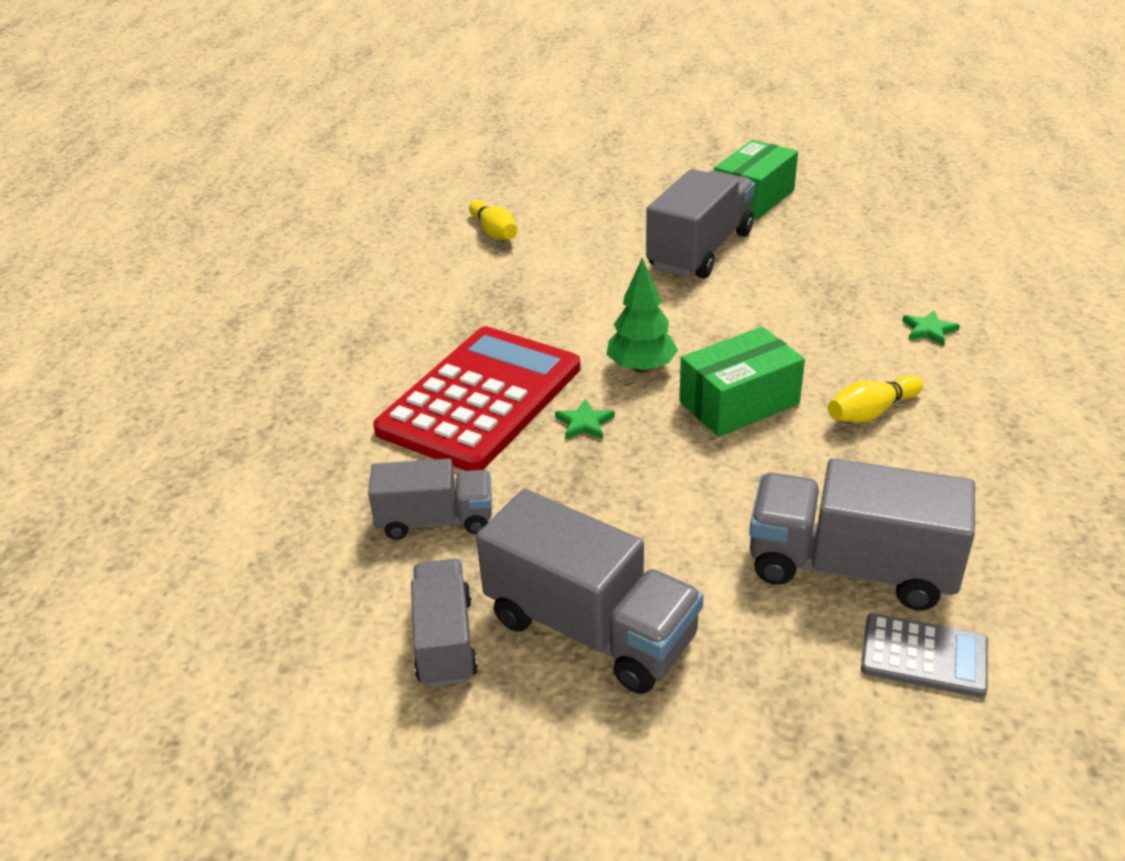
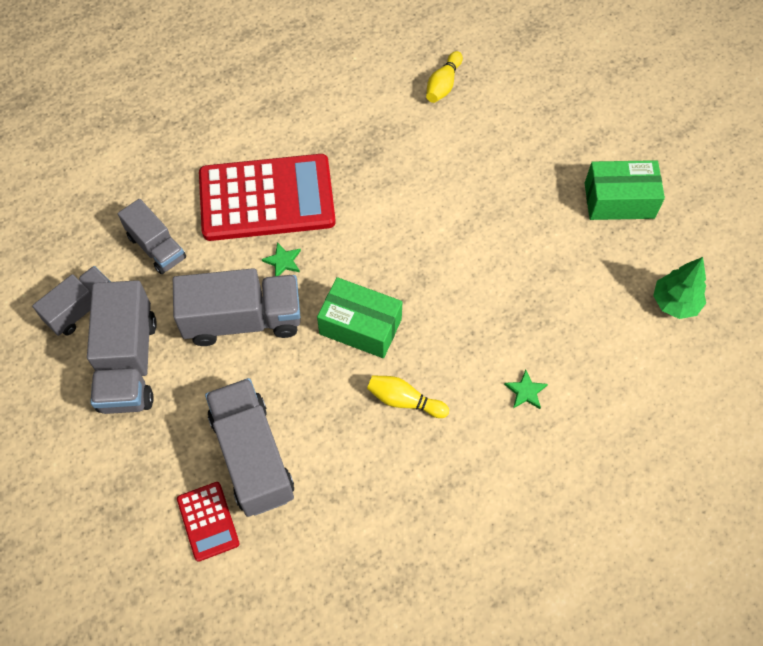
camera: 50 degrees right, 25 degrees up
green tree [606,258,678,373] -> green tree moved to [653,257,706,319]
grey truck [646,169,755,279] -> grey truck moved to [173,268,301,346]
grey calculator [861,613,988,698] -> red calculator [177,482,240,562]

